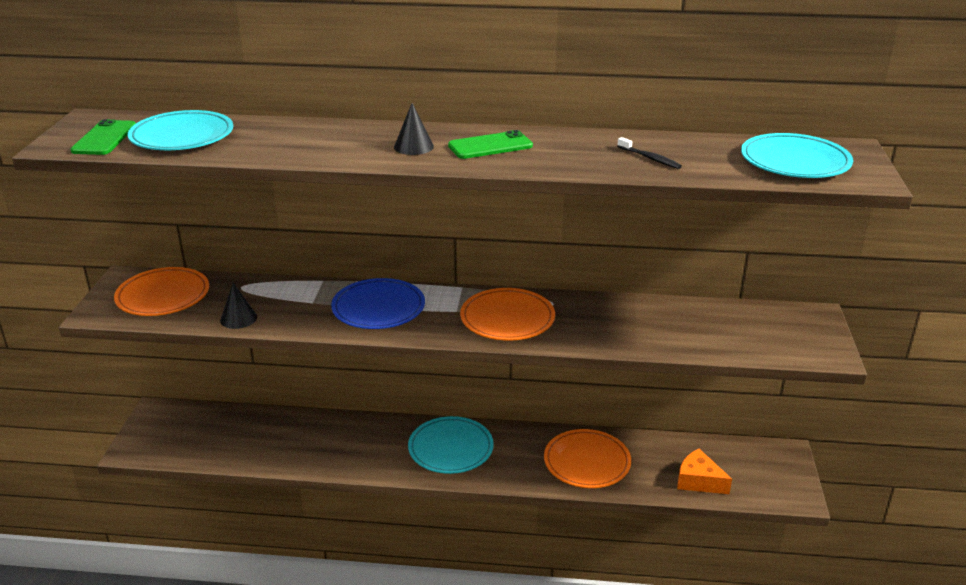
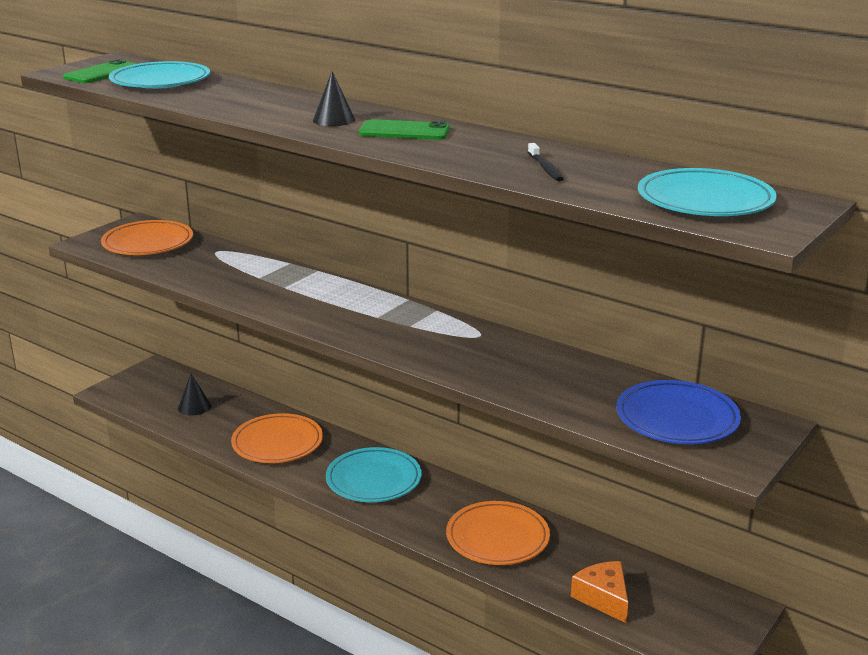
camera: 30 degrees right, 5 degrees down
black cone [220,283,257,329] -> black cone moved to [178,374,211,416]
blue plate [331,278,425,329] -> blue plate moved to [616,380,741,444]
orange plate [460,288,555,341] -> orange plate moved to [231,413,323,463]

